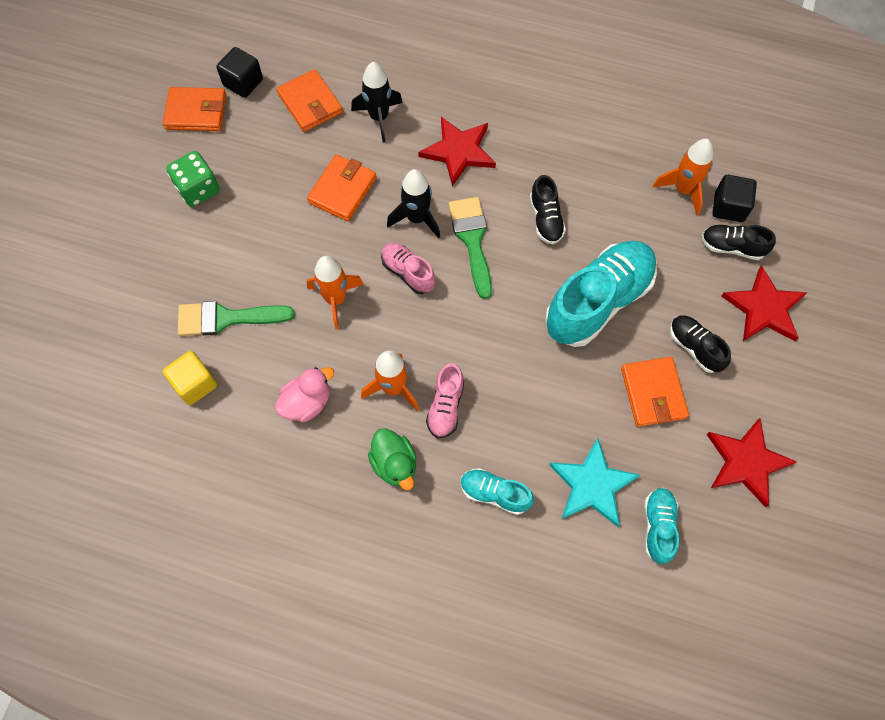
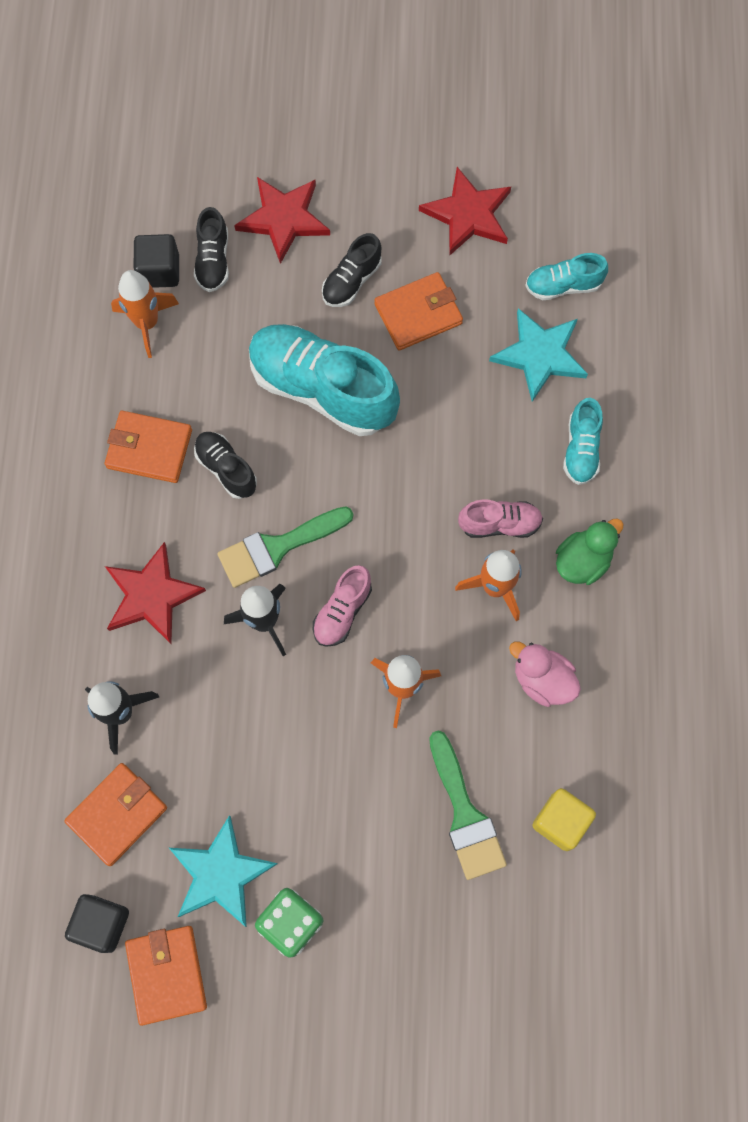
camera: 105 degrees left, 5 degrees up
orange wallet [307,155,377,221] -> orange wallet moved to [104,411,192,483]
black shoe [530,175,566,244] -> black shoe turned 105 degrees counterclockwise [194,432,257,499]
none -> turquoise star [169,815,277,927]

